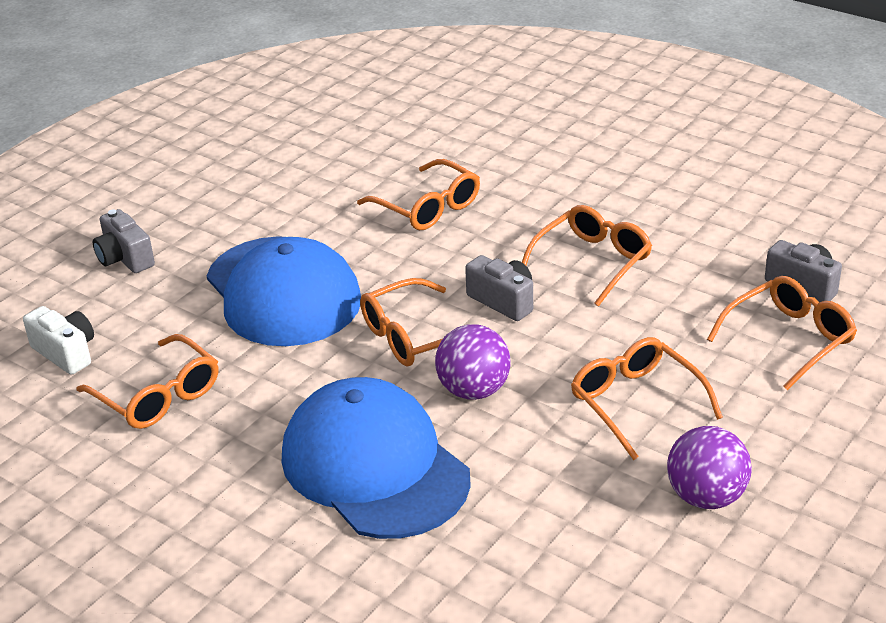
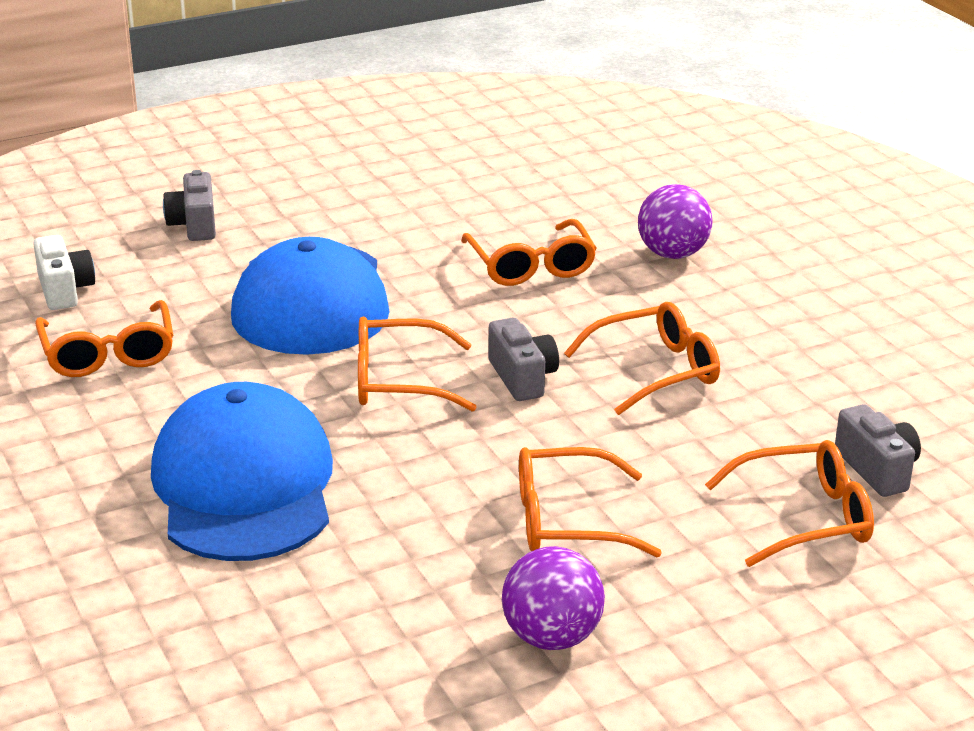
camera: 25 degrees right, 5 degrees down
purple ball [435,324,511,400] -> purple ball moved to [638,184,713,259]
orange glasses [571,337,723,460] -> orange glasses turned 90 degrees counterclockwise [519,447,662,557]

